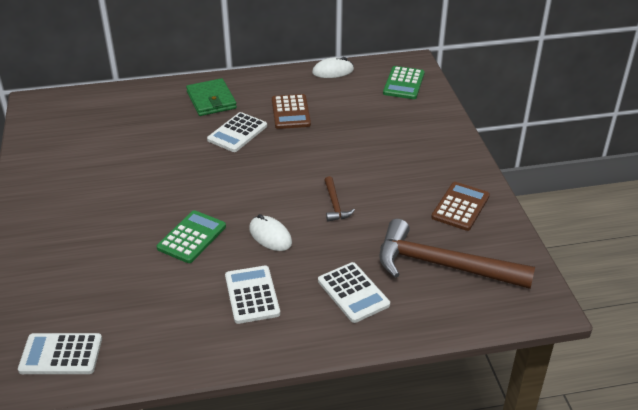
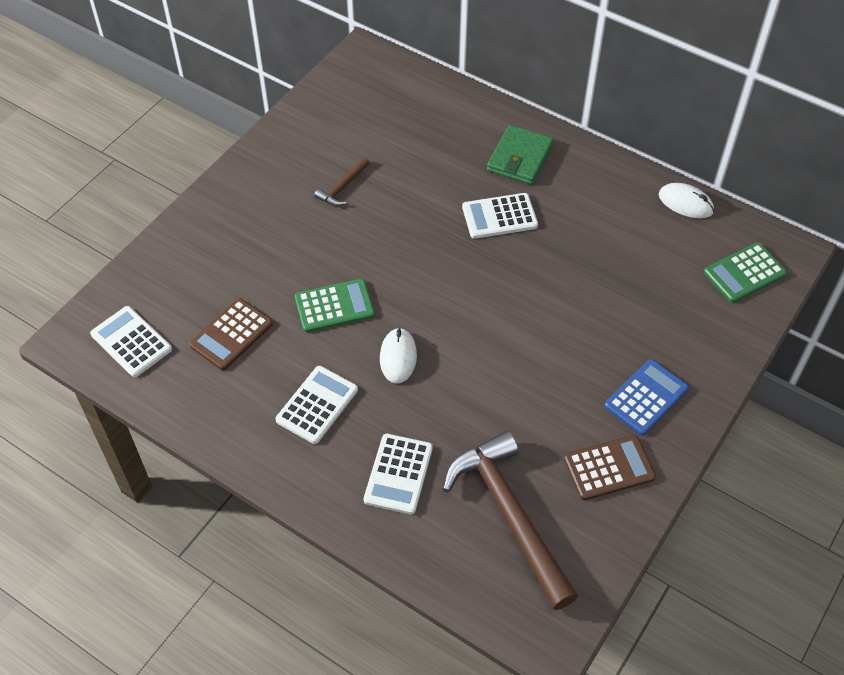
camera: 45 degrees right, 15 degrees up
brown calculator [272,94,311,129] -> brown calculator moved to [189,298,273,370]
brown hammer [324,176,355,221] -> brown hammer moved to [314,157,369,206]
none -> blue calculator [604,359,689,435]

